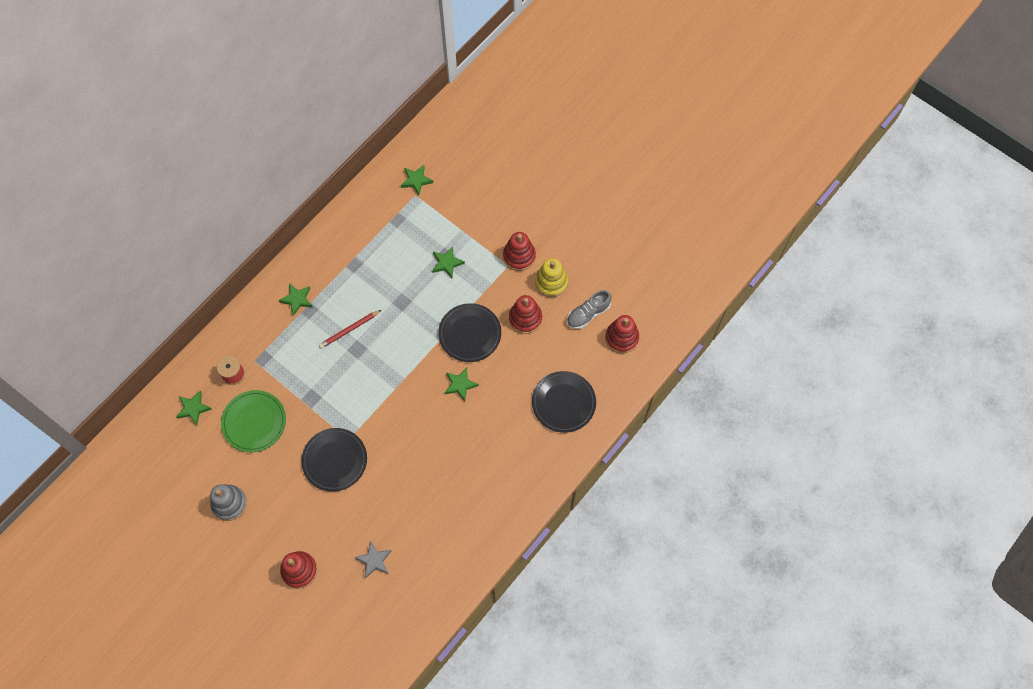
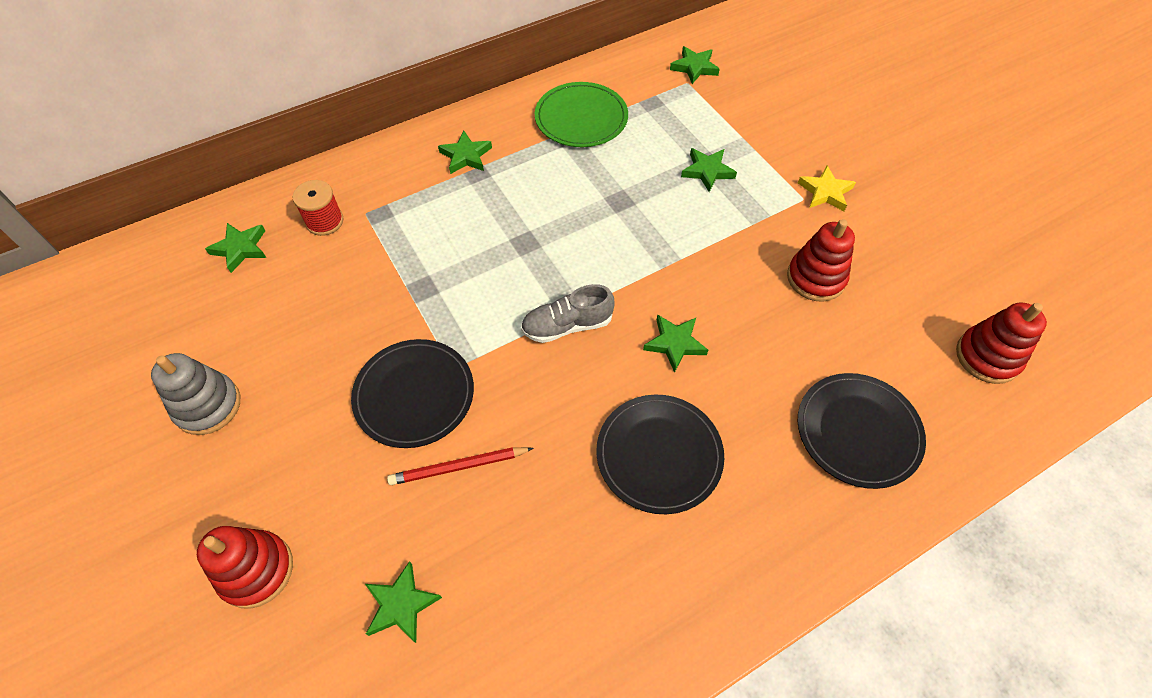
camera: 20 degrees right, 10 degrees down
green plate [221,390,286,452] -> green plate moved to [535,82,628,147]
red pencil [319,310,381,349] -> red pencil moved to [387,447,533,485]
grey star [354,541,391,578] -> green star [365,561,442,643]
black plate [438,303,501,362] -> black plate moved to [596,395,724,514]
red stacking toy [503,232,536,271] -> yellow star [798,166,856,211]
yellow stacking toy [535,258,568,297] -> none
grey shoe [567,290,611,329] -> grey shoe moved to [521,284,615,343]

